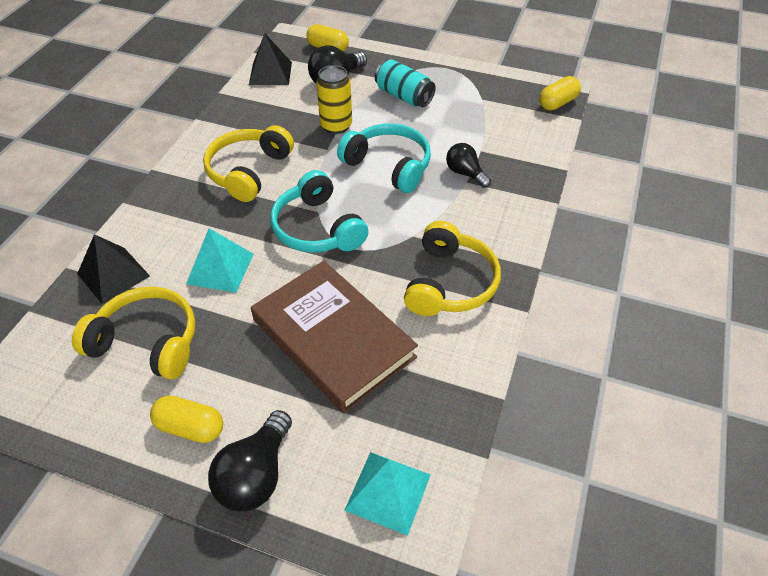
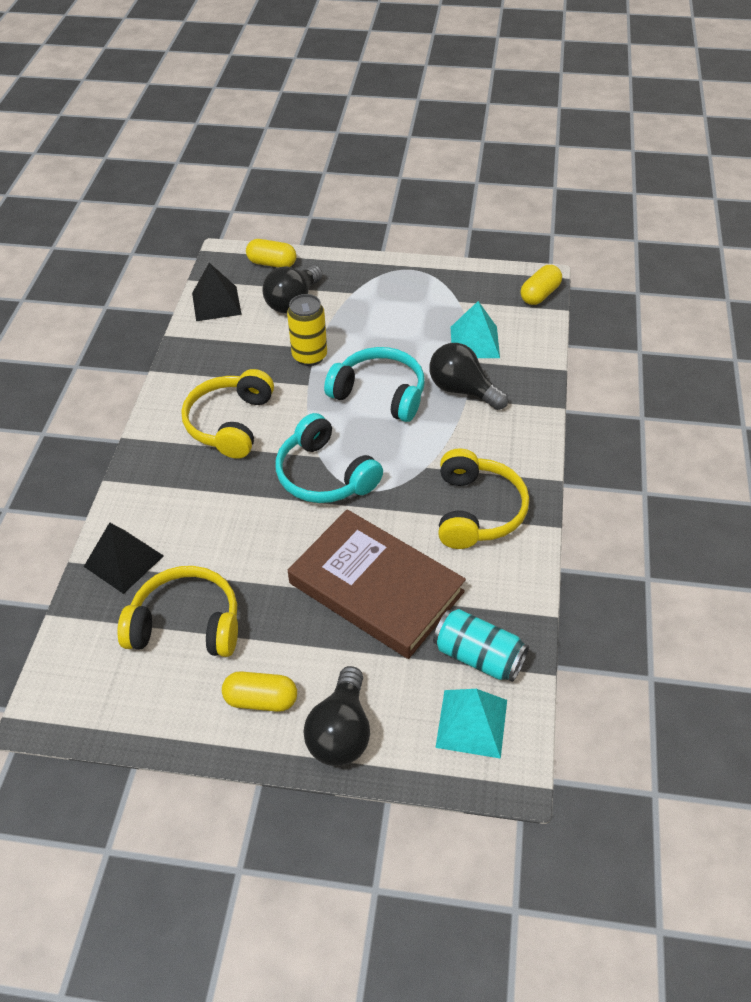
camera: 10 degrees left, 0 degrees up
turquoise pyramid [186,228,254,293] -> turquoise pyramid moved to [451,301,500,358]
turquoise can [375,59,436,107] -> turquoise can moved to [433,609,529,682]
black light bulb [446,143,491,188] -> black light bulb [429,343,508,410], size x1.51

